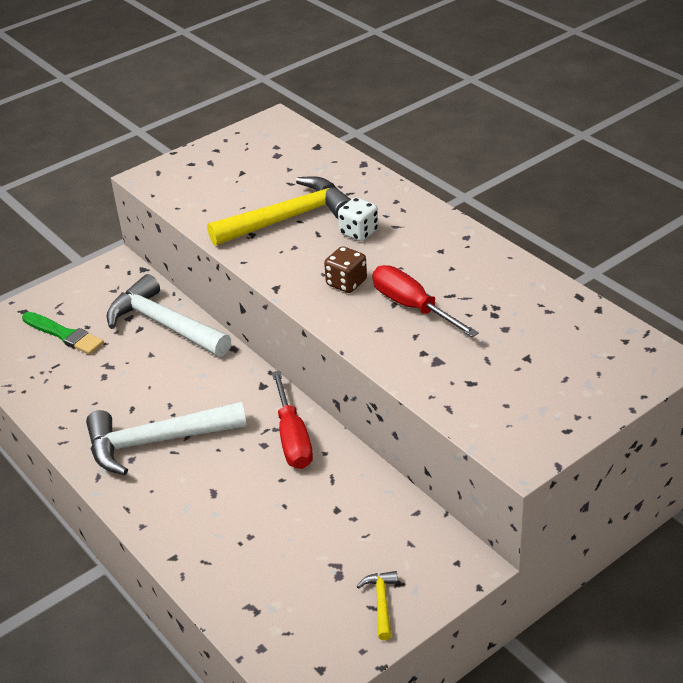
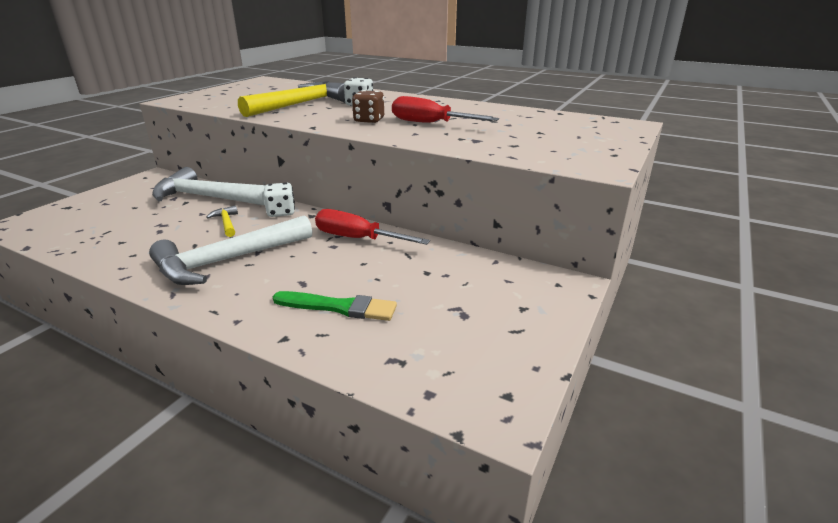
camera: 25 degrees left, 10 degrees down
green brush [22,312,104,355] -> green brush moved to [273,291,397,321]
red screwdriver [272,371,313,469] -> red screwdriver turned 150 degrees clockwise [315,209,430,245]
yellow hammer [357,571,398,640] -> yellow hammer moved to [206,205,238,237]
none -> white dice [264,183,295,217]

